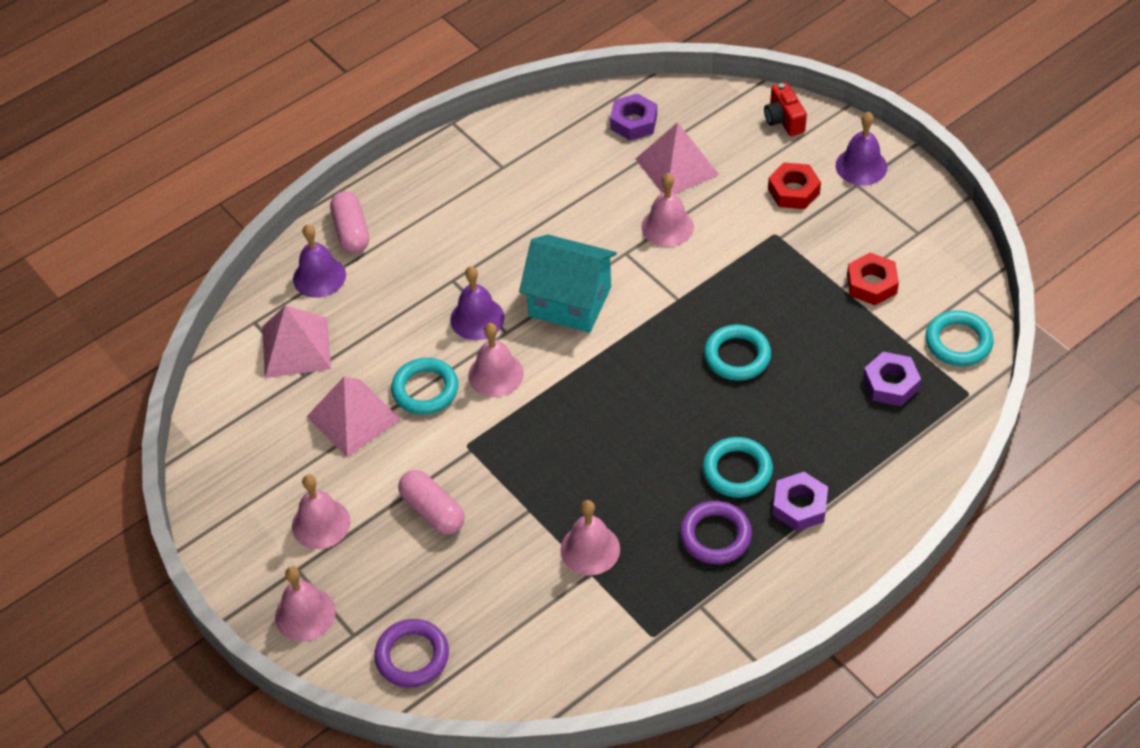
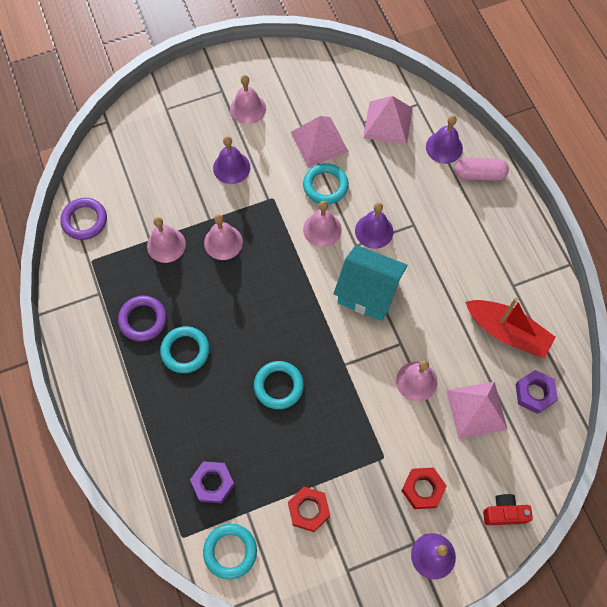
camera: 105 degrees right, 15 degrees up
pink bell [275,567,336,641] -> pink bell moved to [204,214,243,260]
purple ring [374,619,449,688] -> purple ring moved to [61,198,107,240]
pink capsule [398,470,465,535] -> purple bell [213,136,250,184]
turquoise house [519,235,617,333] -> turquoise house turned 75 degrees clockwise [333,245,407,321]
purple nut [773,472,828,531] -> none
none -> red boat [465,298,556,358]

